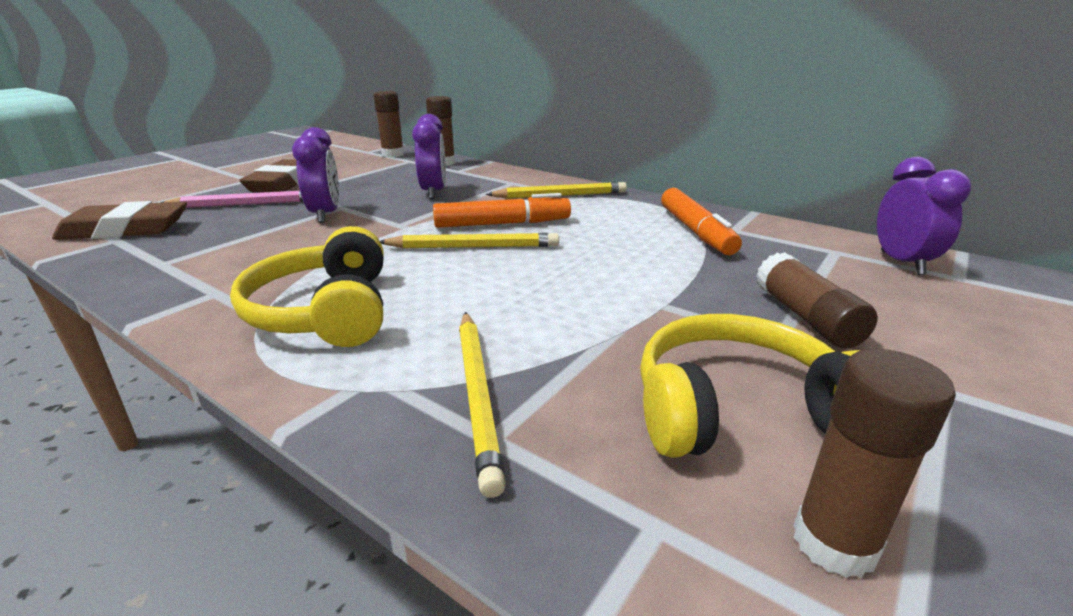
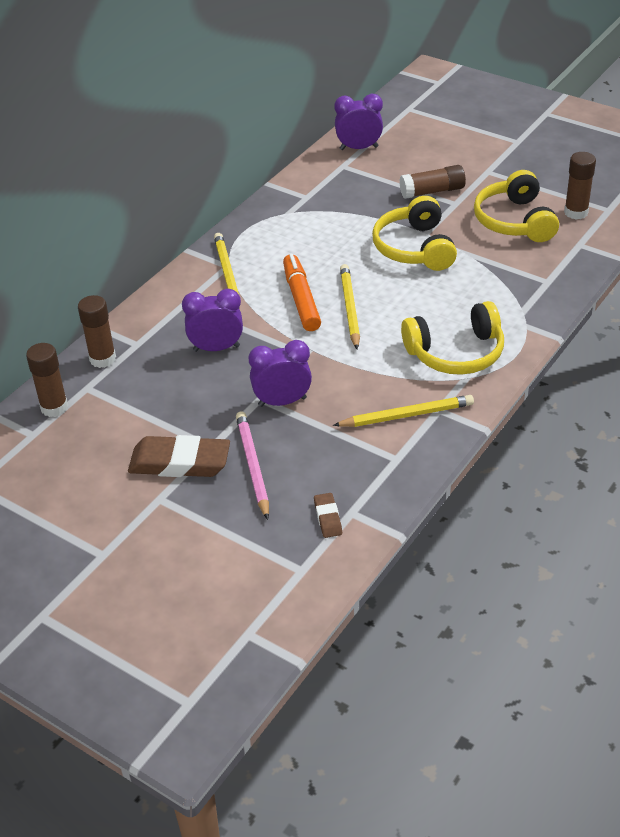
camera: 90 degrees left, 15 degrees up
brown eraser [52,201,187,240] -> brown eraser [314,493,342,538], size x0.48
yellow pencil [459,312,506,498] -> yellow pencil moved to [333,395,474,427]
orange marker [661,188,742,255] -> none
none -> yellow headphones [372,196,457,271]

